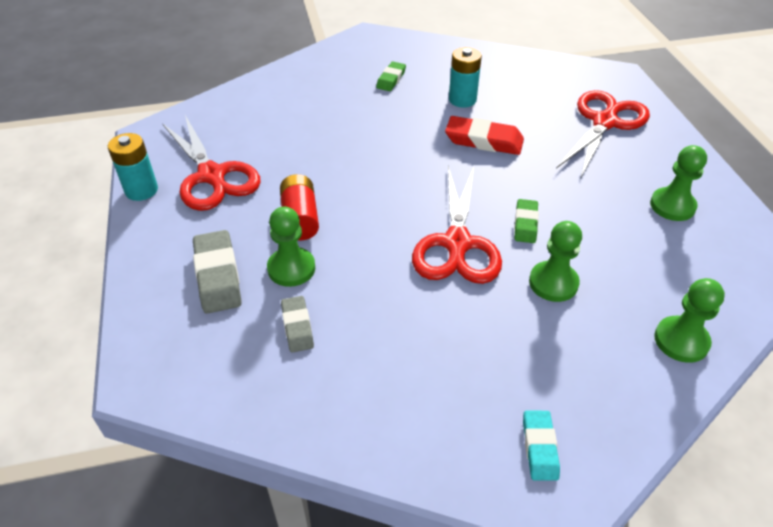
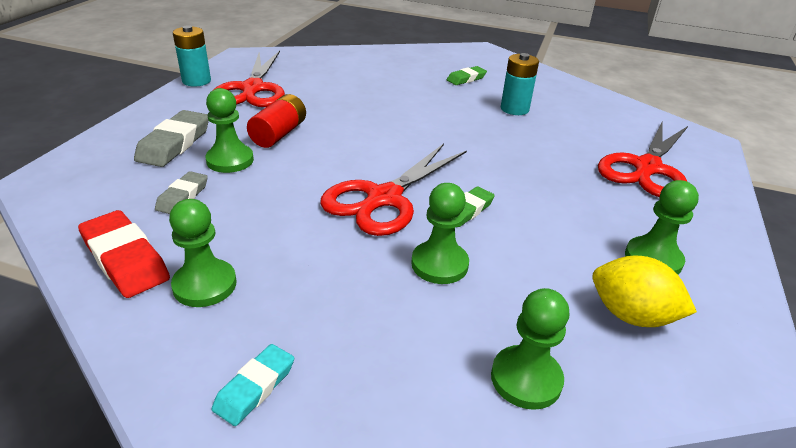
camera: 30 degrees right, 10 degrees down
red eraser [445,116,524,155] -> red eraser moved to [78,210,170,298]
red scissors [556,90,650,177] -> red scissors turned 150 degrees clockwise [598,122,688,197]
none -> green pawn [169,199,237,307]
none -> yellow lemon [592,256,697,327]

